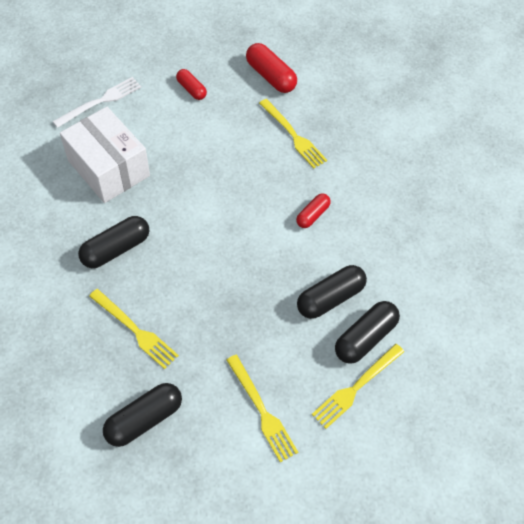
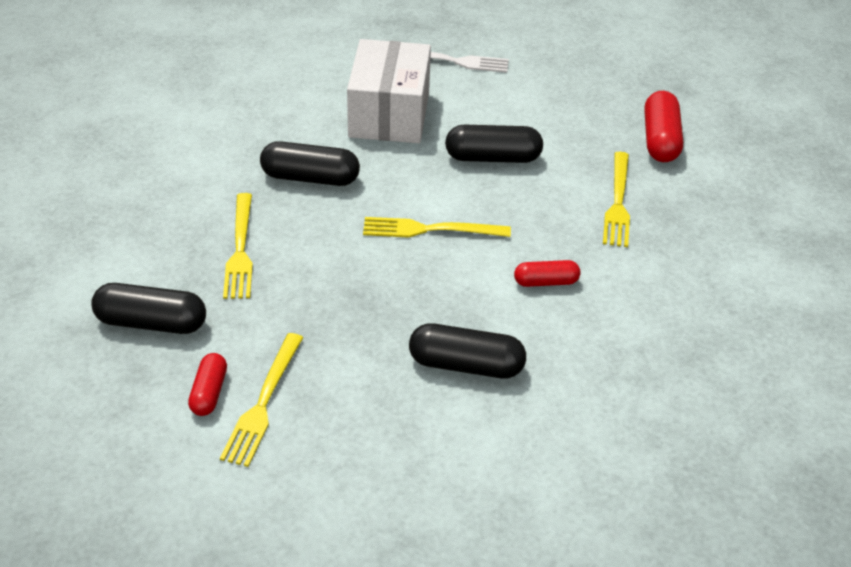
camera: 45 degrees right, 15 degrees down
red capsule [176,69,207,100] -> red capsule moved to [188,353,227,416]
yellow fork [312,344,404,429] -> yellow fork moved to [363,217,511,238]
black capsule [335,301,400,364] -> black capsule moved to [445,125,543,163]

